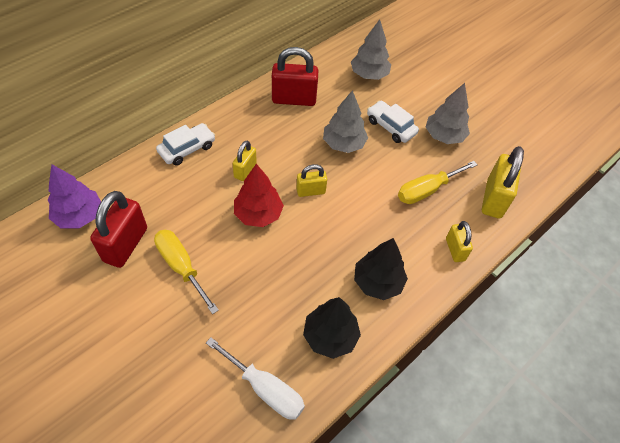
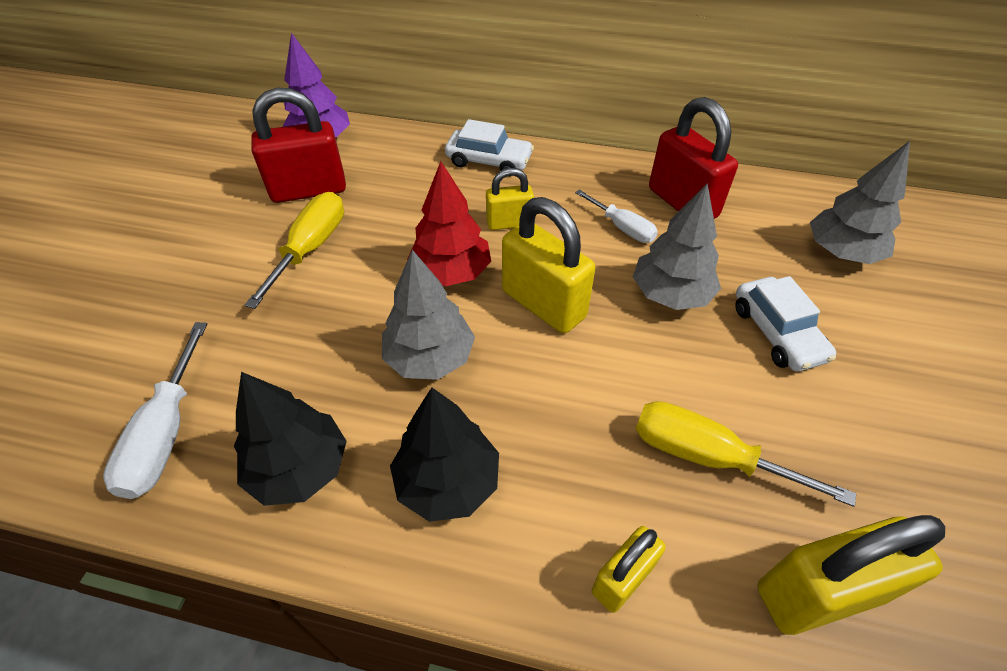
camera: 60 degrees right, 5 degrees down
yellow padlock [296,164,327,197] -> yellow padlock [502,197,595,333], size x1.74
white car [367,101,419,143] -> white car turned 150 degrees clockwise [735,276,836,371]
grey tree [426,83,470,144] -> grey tree moved to [382,250,475,380]
none -> white screwdriver [575,190,658,243]

